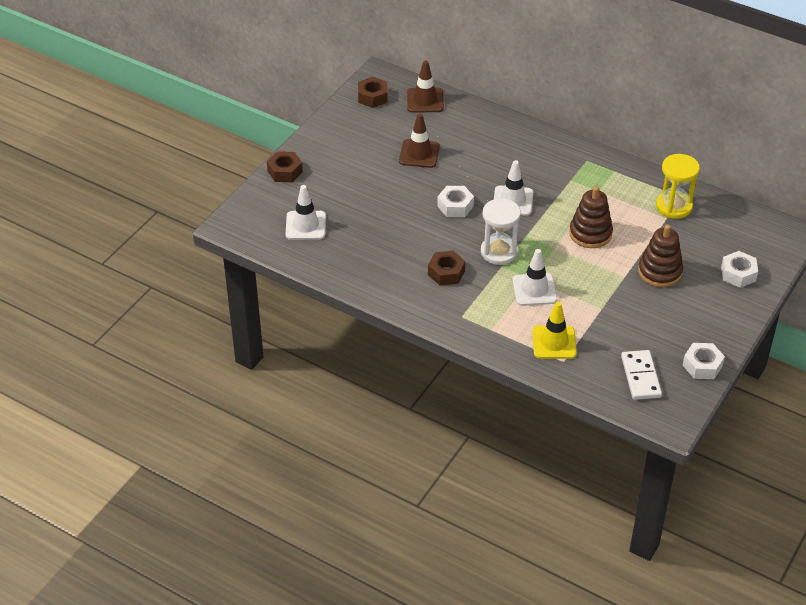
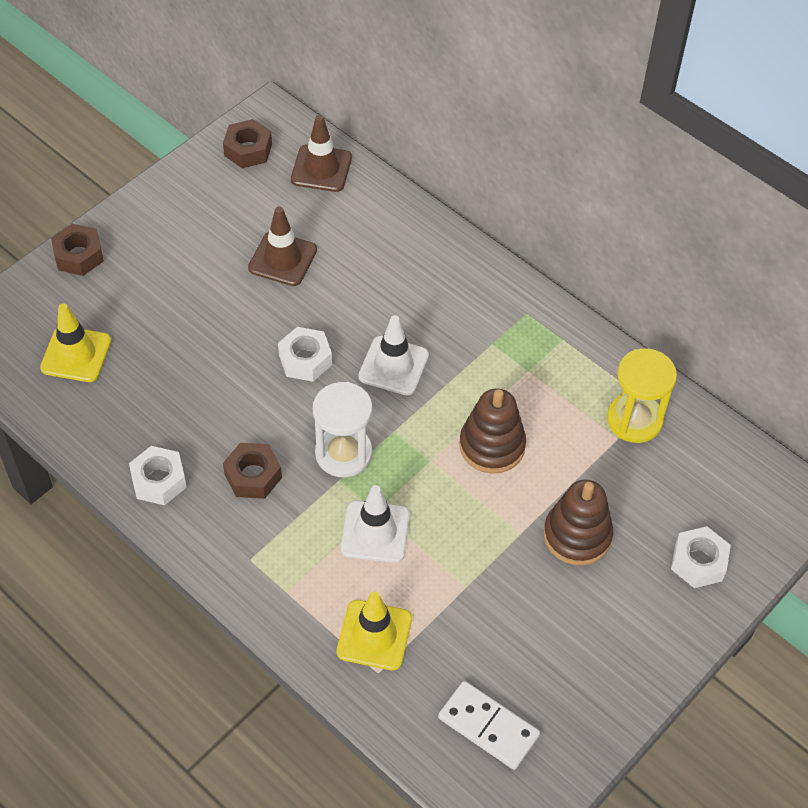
camera: 10 degrees right, 10 degrees up
white traffic cone [286,185,326,240] -> yellow traffic cone [40,303,111,382]
white domino [621,350,662,400] -> white domino turned 60 degrees counterclockwise [438,681,540,770]
white nut [683,343,725,379] -> white nut moved to [129,446,187,505]

